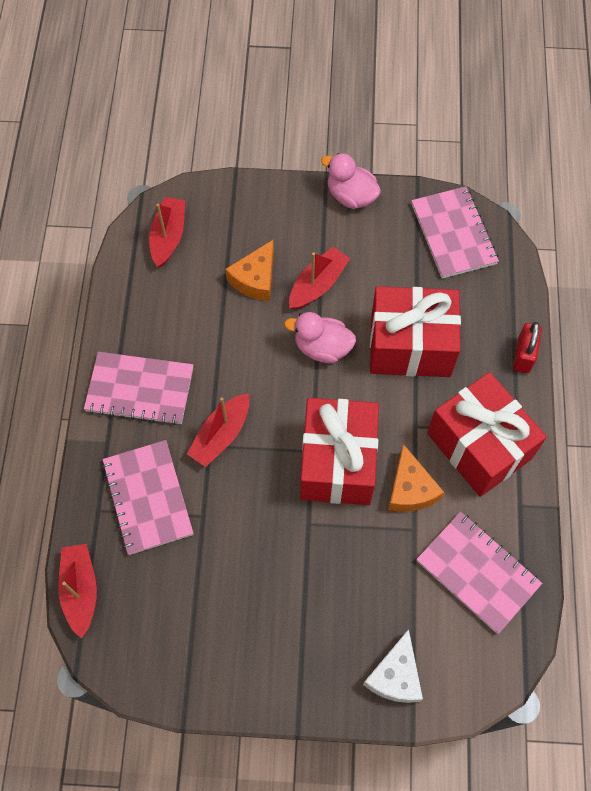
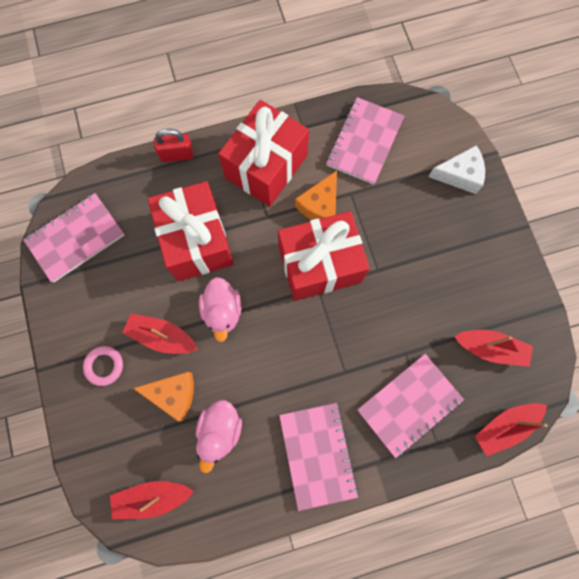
camera: 110 degrees left, 10 degrees up
red boat [187,393,250,467] -> red boat moved to [454,330,533,367]
pink duck [321,153,381,209] -> pink duck moved to [196,400,242,473]
orange cheese [388,444,444,512] -> orange cheese turned 150 degrees clockwise [295,171,337,220]
none -> pink ring [83,346,123,386]

